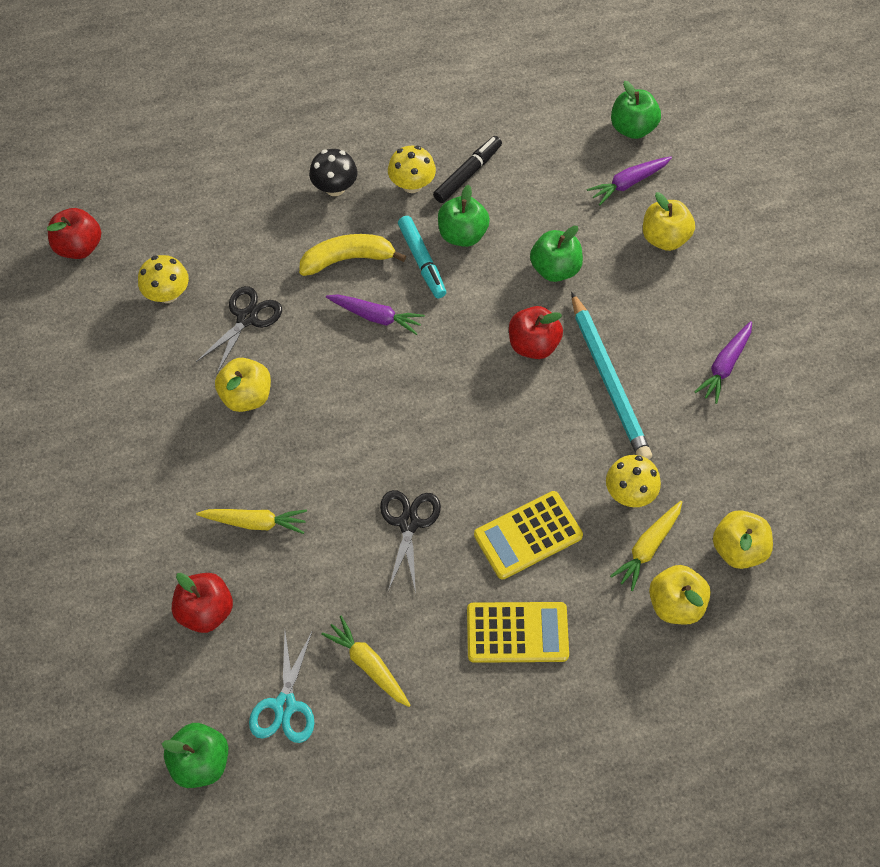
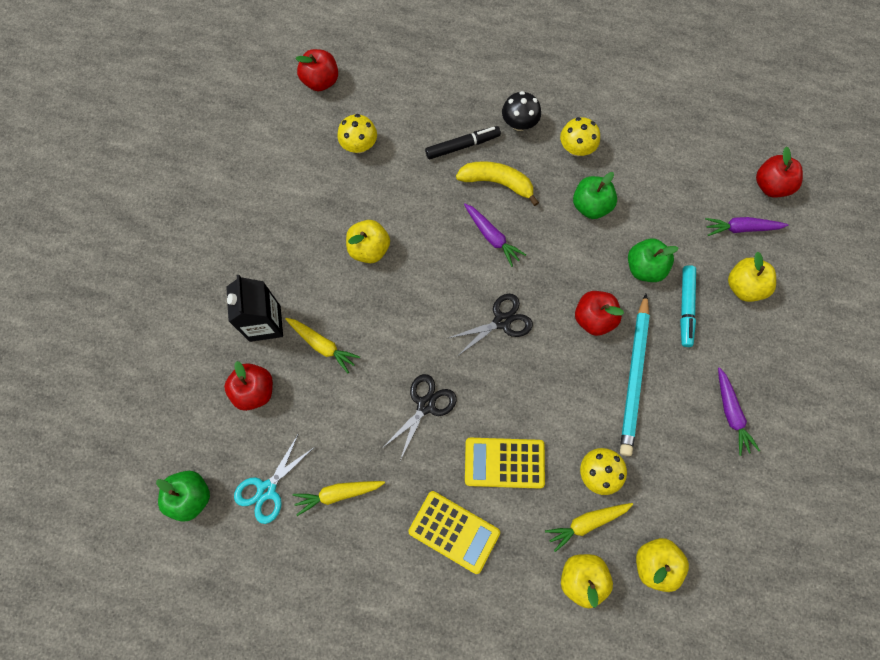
camera: 30 degrees right, 10 degrees up
black scissors [196,286,282,373] -> black scissors moved to [449,294,533,356]
yellow carrot [321,616,411,707] -> yellow carrot turned 90 degrees counterclockwise [293,481,385,516]
turquoise marker [398,216,446,298] -> turquoise marker moved to [680,265,696,347]
black marker [433,136,502,203] -> black marker moved to [425,126,501,159]
green apple [611,81,661,139] -> red apple [756,147,803,197]
purple carrot [695,321,752,404] -> purple carrot turned 75 degrees counterclockwise [718,367,760,456]
none -> black carton [226,275,283,342]

